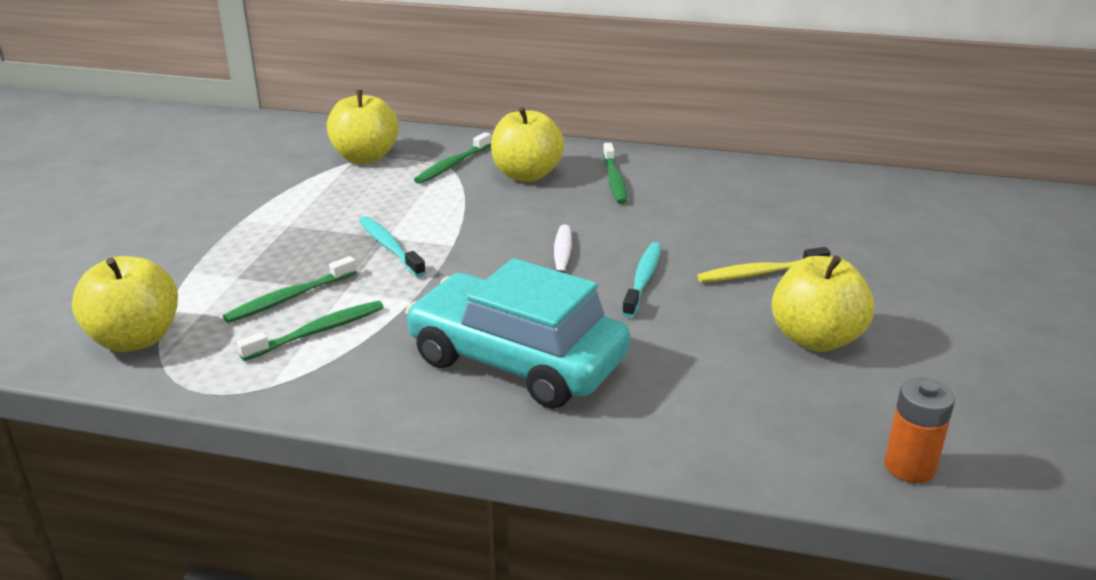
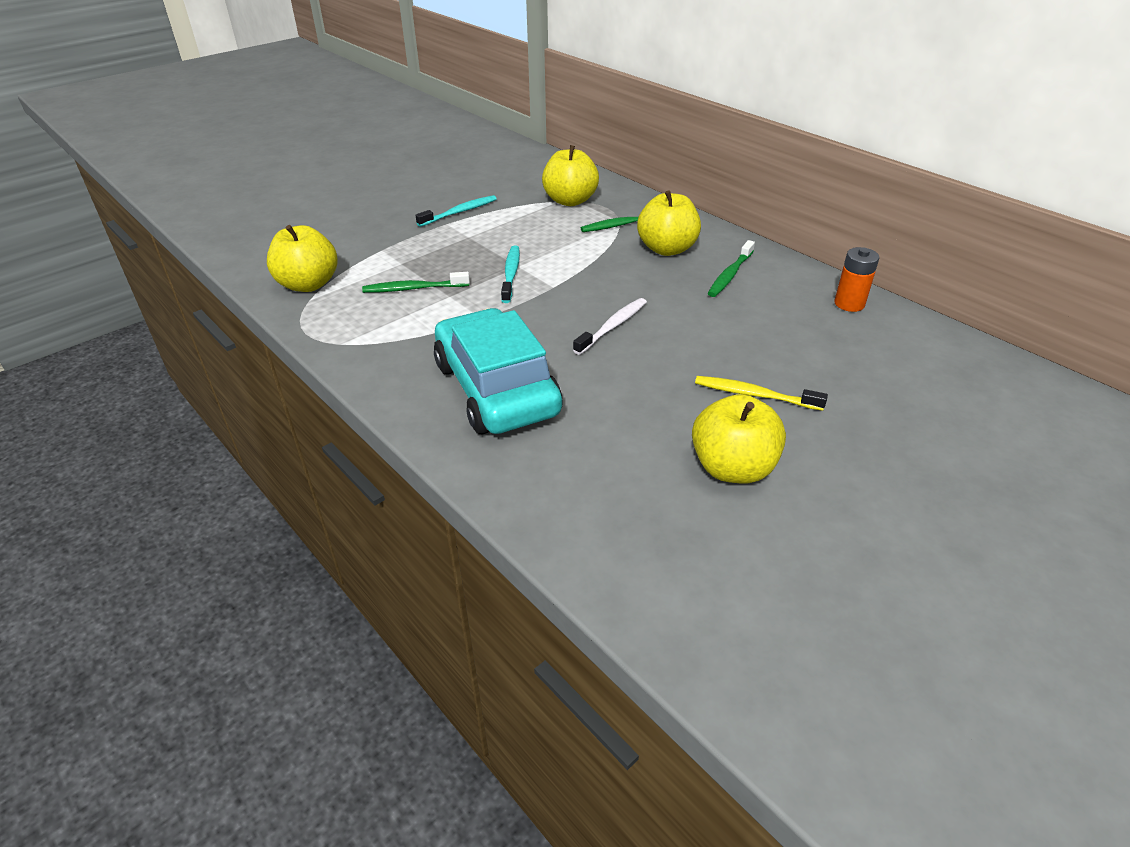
camera: 35 degrees right, 10 degrees up
green toothbrush [236,301,384,361] -> none
turquoise toothbrush [622,242,661,318] -> turquoise toothbrush moved to [415,195,497,227]
orange battery [884,378,955,483] -> orange battery moved to [834,247,879,312]

